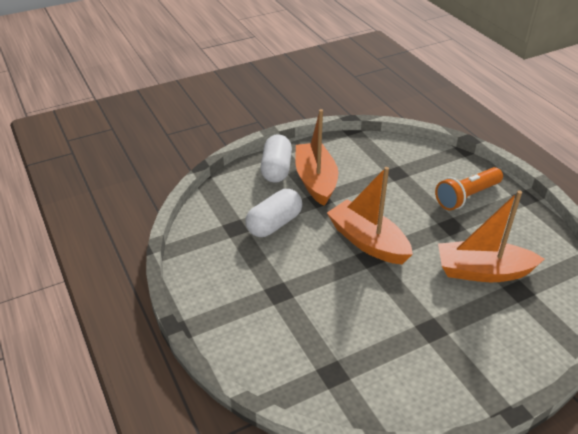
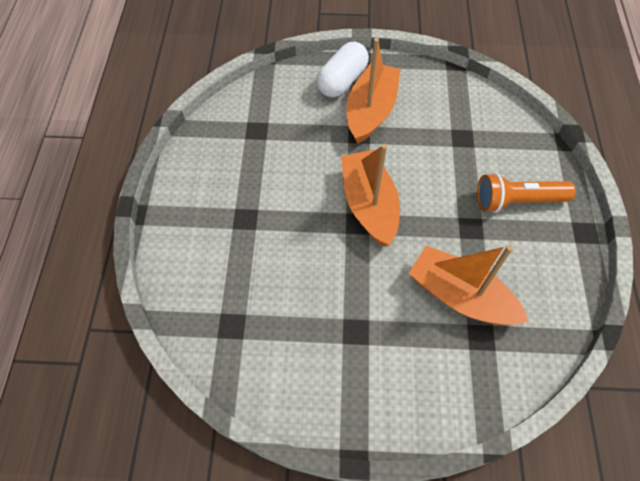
camera: 30 degrees right, 20 degrees up
white capsule [245,189,302,237] -> none

